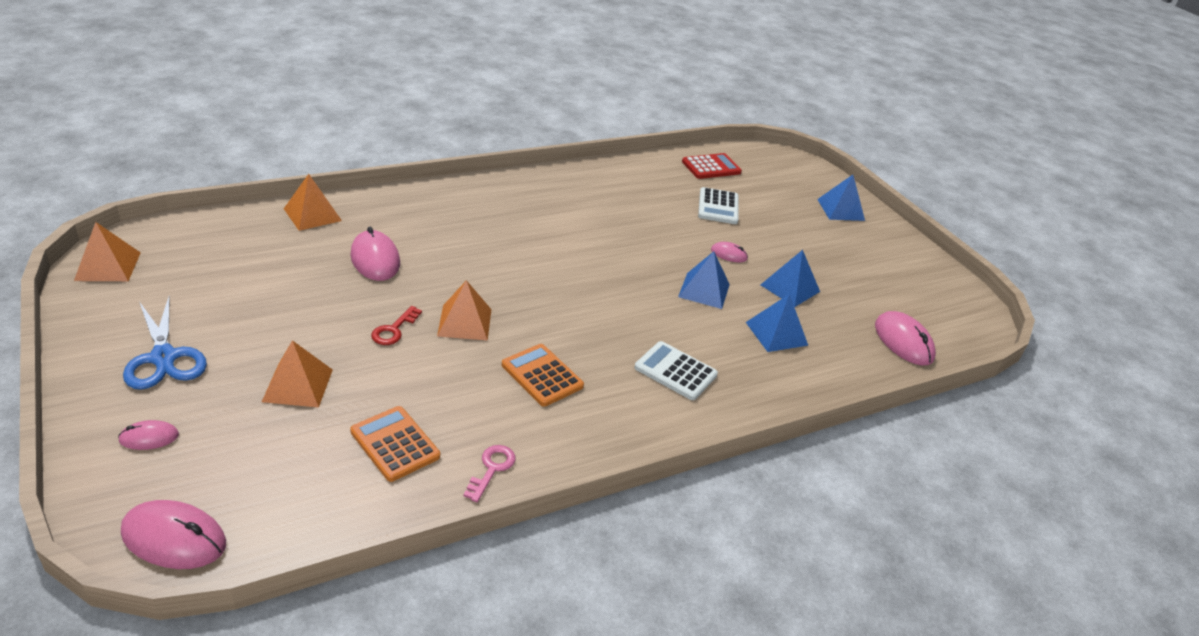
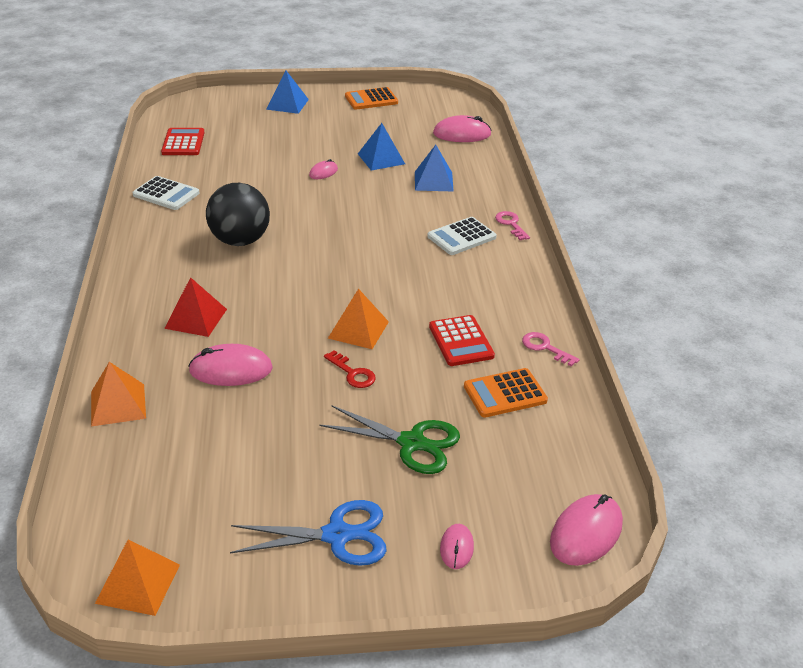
camera: 65 degrees left, 0 degrees up
orange pyramid [262,340,333,408] -> green scissors [319,405,460,474]
orange calculator [502,344,584,407] -> orange calculator moved to [345,87,398,110]
blue pyramid [678,251,730,309] -> none
white calculator [698,187,739,224] -> white calculator moved to [132,176,200,210]
none -> red pyramid [164,277,227,337]
none -> black ball [206,183,270,246]
none -> red calculator [429,315,495,366]
none -> pink key [495,211,530,240]

